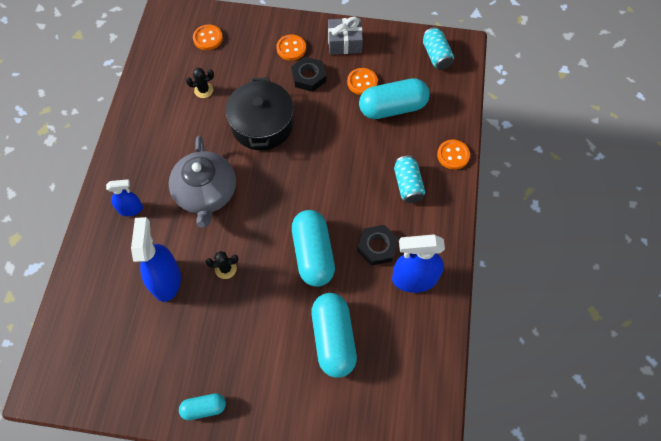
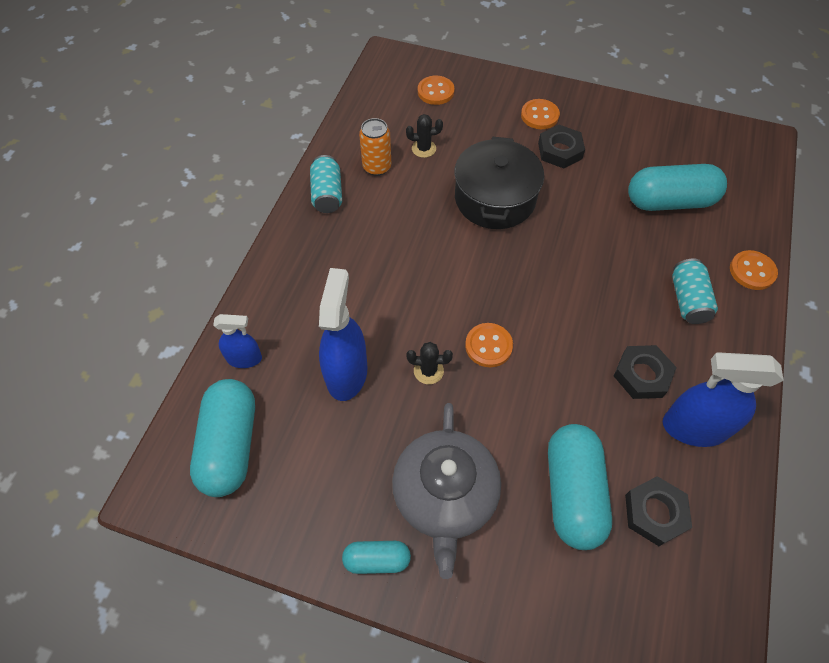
camera: 10 degrees right, 5 degrees down
blue spray bottle [106,179,143,216] -> blue spray bottle moved to [213,314,262,368]
grey teapot [169,136,236,228] -> grey teapot moved to [392,403,501,579]
turquoise capsule [292,210,335,287] -> turquoise capsule moved to [190,379,255,497]
grey gift [328,17,363,54] -> none
orange button [347,68,378,95] -> orange button moved to [465,323,513,367]
turquoise can [423,27,454,70] -> turquoise can moved to [310,155,342,213]
none -> orange can [359,118,391,176]
none -> black nut [625,476,692,546]

